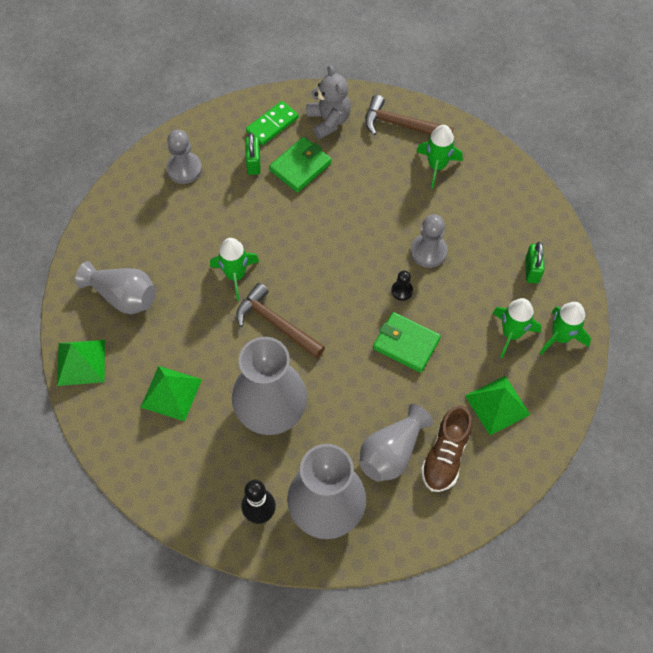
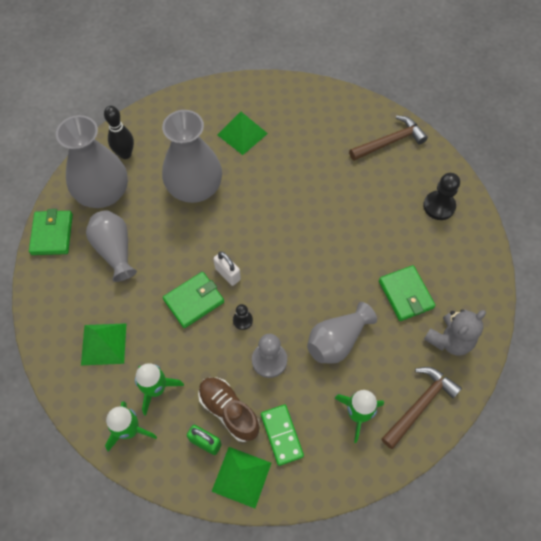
camera: 115 degrees right, 0 degrees up
green pyramid [57,340,105,386] -> green pyramid moved to [211,447,271,508]
grey vase [75,261,156,314] -> grey vase moved to [307,302,377,364]
grey pawn [166,130,202,184] -> black pawn [423,173,460,220]
green rocket [210,238,259,301] -> none
brown hammer [236,283,325,359] -> brown hammer moved to [349,115,428,161]
green padlock [245,133,261,175] -> none
green domino [246,101,299,145] -> green domino moved to [261,405,304,466]
grey teddy bear [306,65,351,139] -> grey teddy bear turned 45 degrees counterclockwise [424,310,486,356]
brown shoe [421,405,472,492] -> brown shoe moved to [198,377,260,442]
none -> green wallet [29,209,73,255]
none -> white padlock [213,251,241,286]

